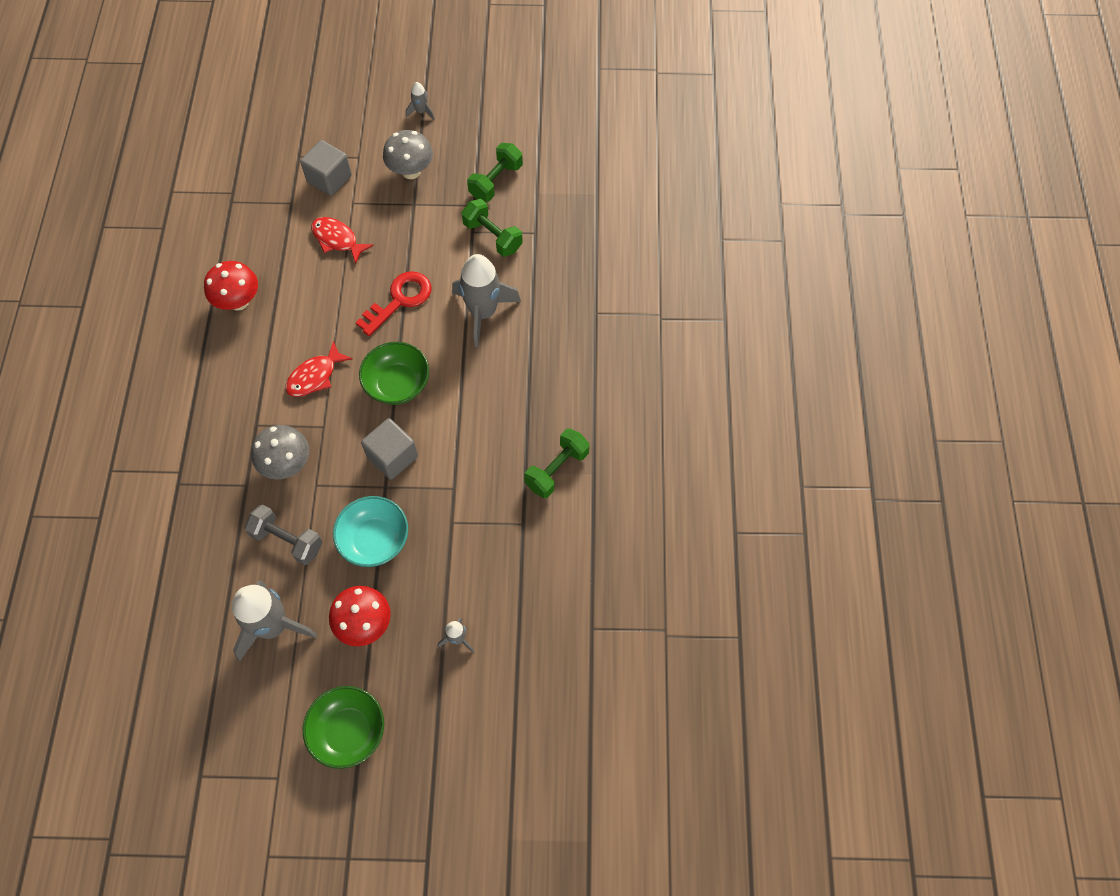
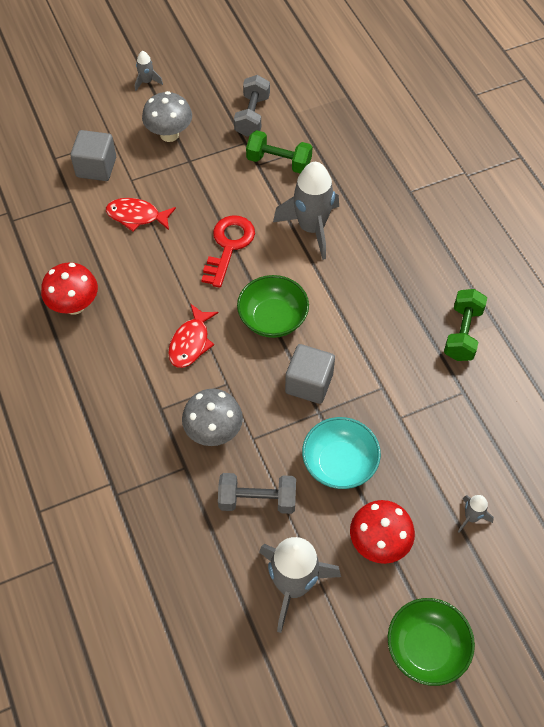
camera: 25 degrees left, 5 degrees down
green dumbbell [467,143,523,201] -> grey dumbbell [234,75,270,137]

